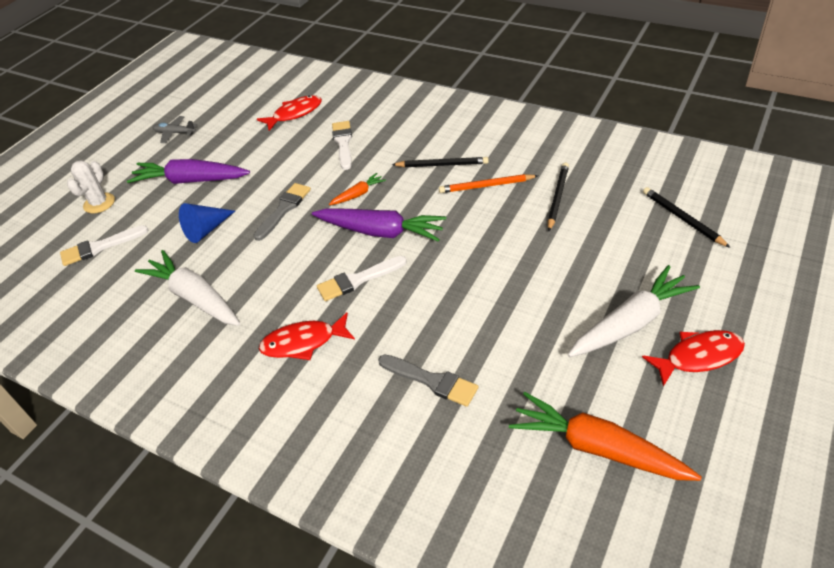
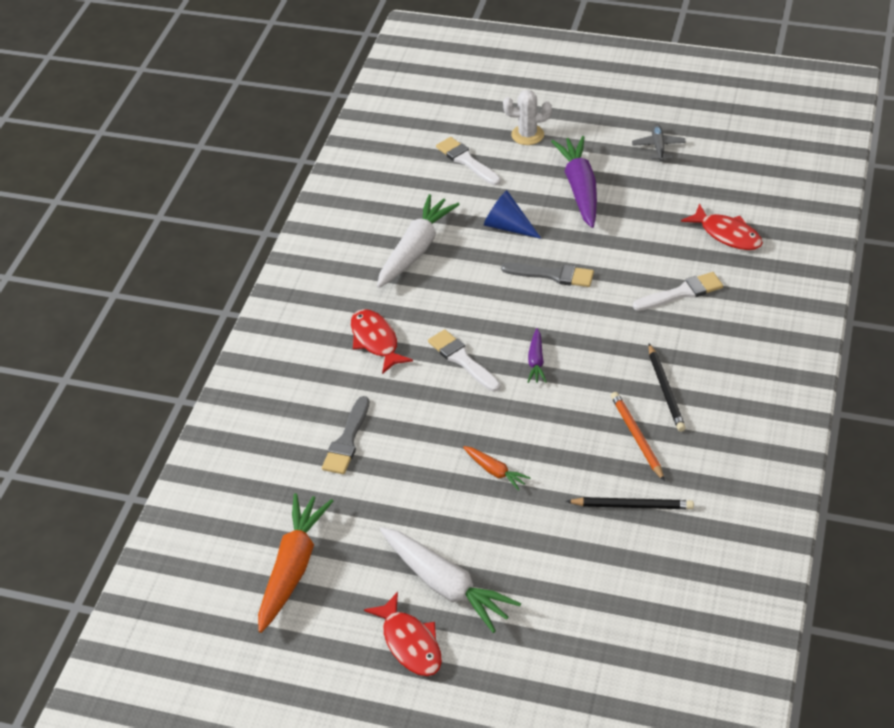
camera: 75 degrees right, 0 degrees up
purple carrot [312,208,446,242] -> purple carrot [527,328,546,383], size x0.49
orange carrot [329,173,386,205] -> orange carrot moved to [463,446,530,491]
black pencil [643,187,731,248] -> none

